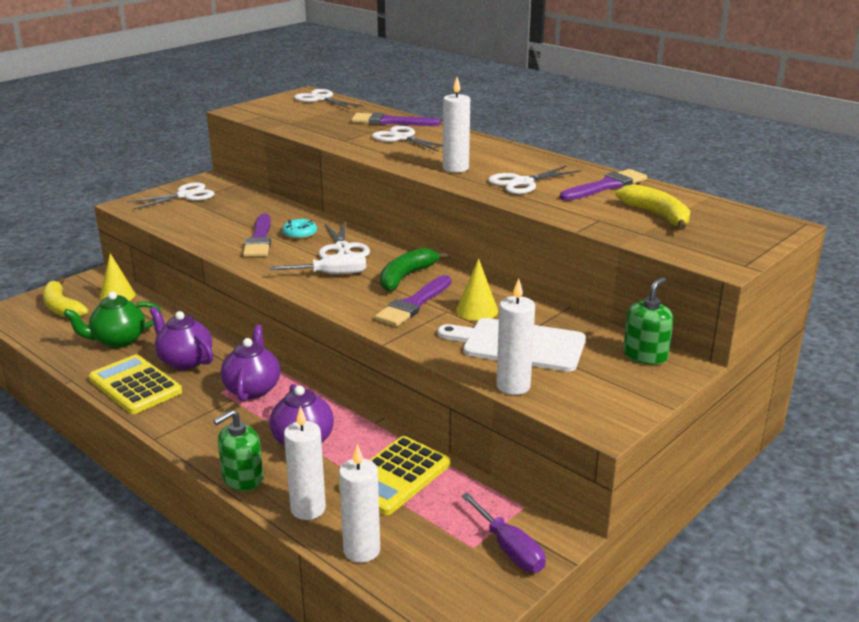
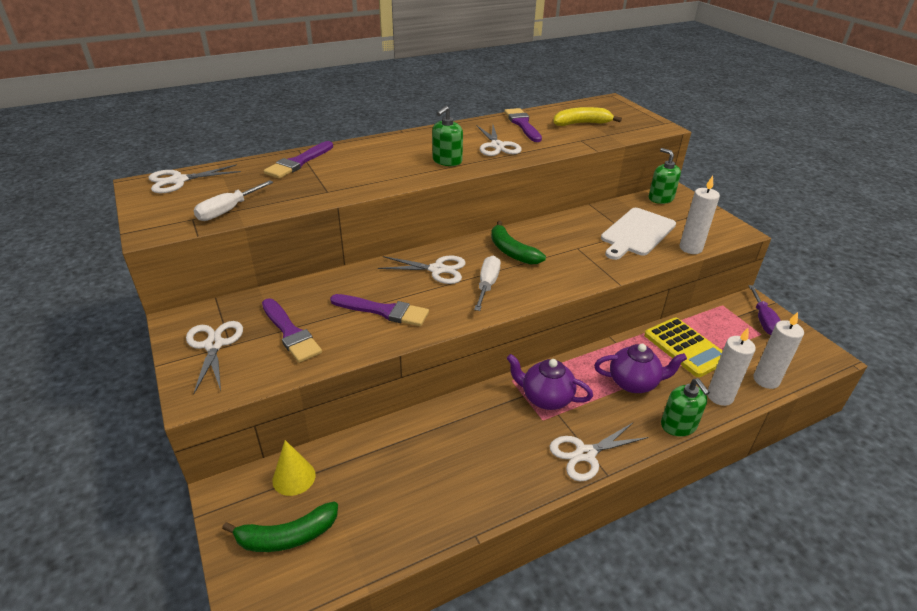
camera: 70 degrees left, 10 degrees up
yellow banana [42,277,88,318] -> green banana [222,501,338,552]
green teapot [64,291,162,348] -> none
yellow calculator [89,355,182,414] -> none
purple teapot [149,307,213,370] -> none
turquoise donut [282,219,317,239] -> none
white scissors [372,126,443,152] -> white scissors moved to [549,422,649,481]
purple brush [375,275,451,326] -> purple brush moved to [262,298,322,363]
white candle [443,77,470,173] -> green soap dispenser [432,106,463,166]
yellow cone [456,258,498,321] -> none
purple screwdriver [461,493,546,572] -> purple screwdriver turned 105 degrees clockwise [749,285,781,335]
none -> white screwdriver [193,180,273,221]

